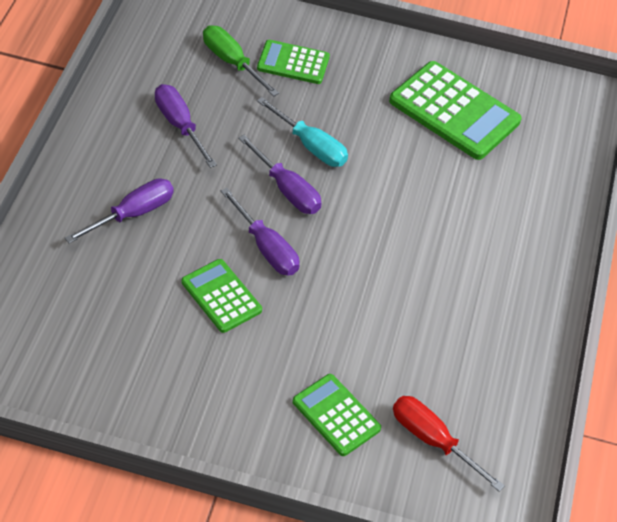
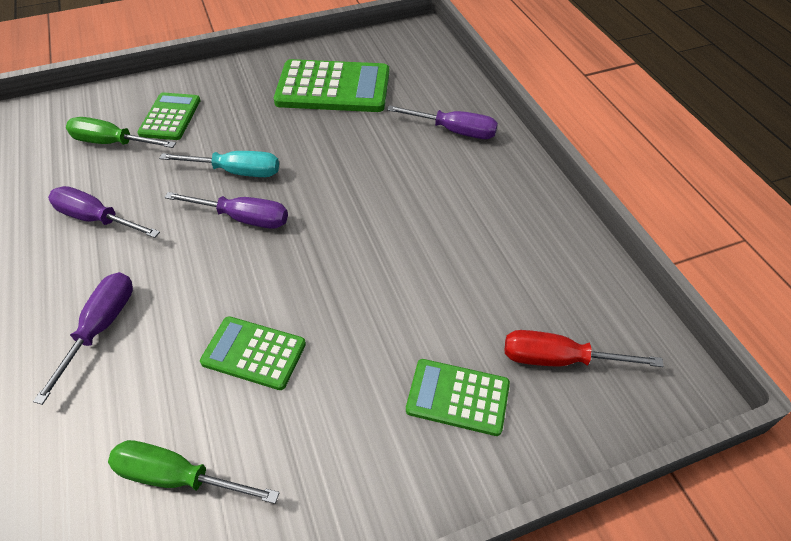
camera: 30 degrees left, 0 degrees up
purple screwdriver [221,188,299,276] -> purple screwdriver moved to [387,105,498,139]
green calculator [257,40,330,84] -> green calculator turned 120 degrees clockwise [137,92,201,140]
none -> green screwdriver [108,440,280,504]

